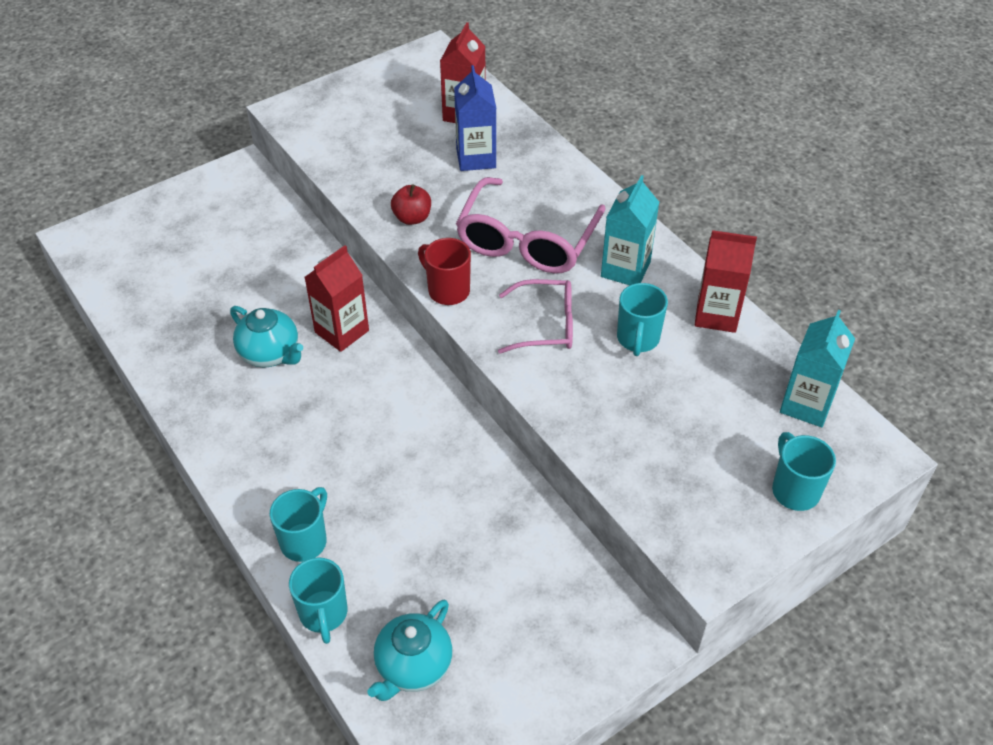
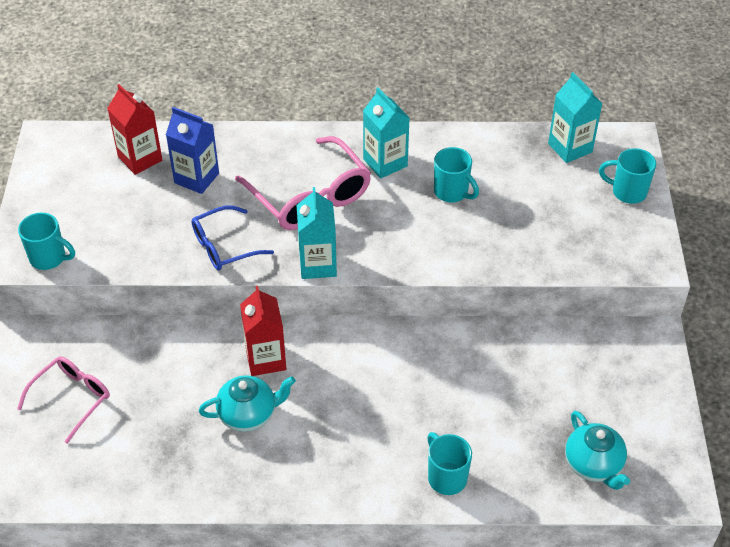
camera: 55 degrees left, 0 degrees up
turquoise mug [289,557,348,644] -> turquoise mug moved to [18,213,75,270]
red apple [391,184,431,225] -> blue glasses [191,205,274,270]
red mug [418,238,471,305] -> turquoise carton [297,187,337,279]
pink glasses [498,279,573,354] -> pink glasses moved to [17,356,110,444]
red carton [695,230,757,333] -> none

